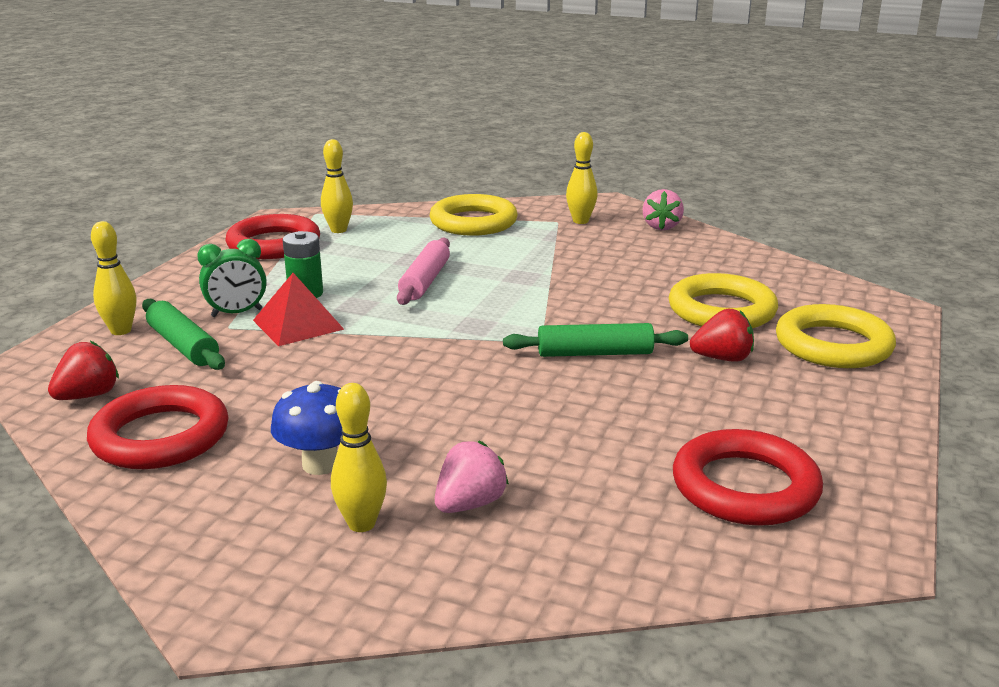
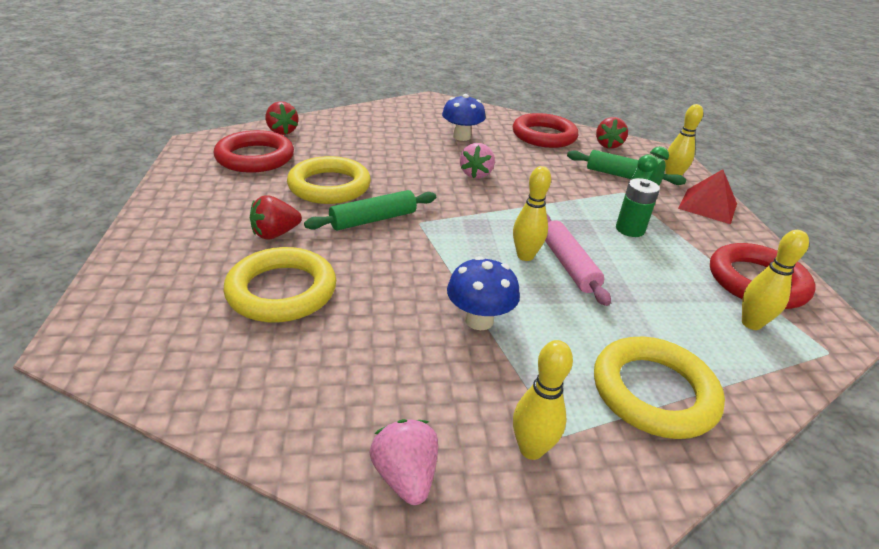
camera: 150 degrees right, 10 degrees up
red pyramid [253,273,344,346] -> red pyramid moved to [678,169,737,224]
yellow bowling pin [331,383,387,532] -> yellow bowling pin moved to [513,166,551,261]
pink strawberry [435,441,509,513] -> pink strawberry moved to [460,143,495,179]
yellow ring [776,304,896,368] -> yellow ring moved to [287,156,371,204]
none -> red strawberry [266,101,298,135]
none -> blue mushroom [447,256,520,330]

